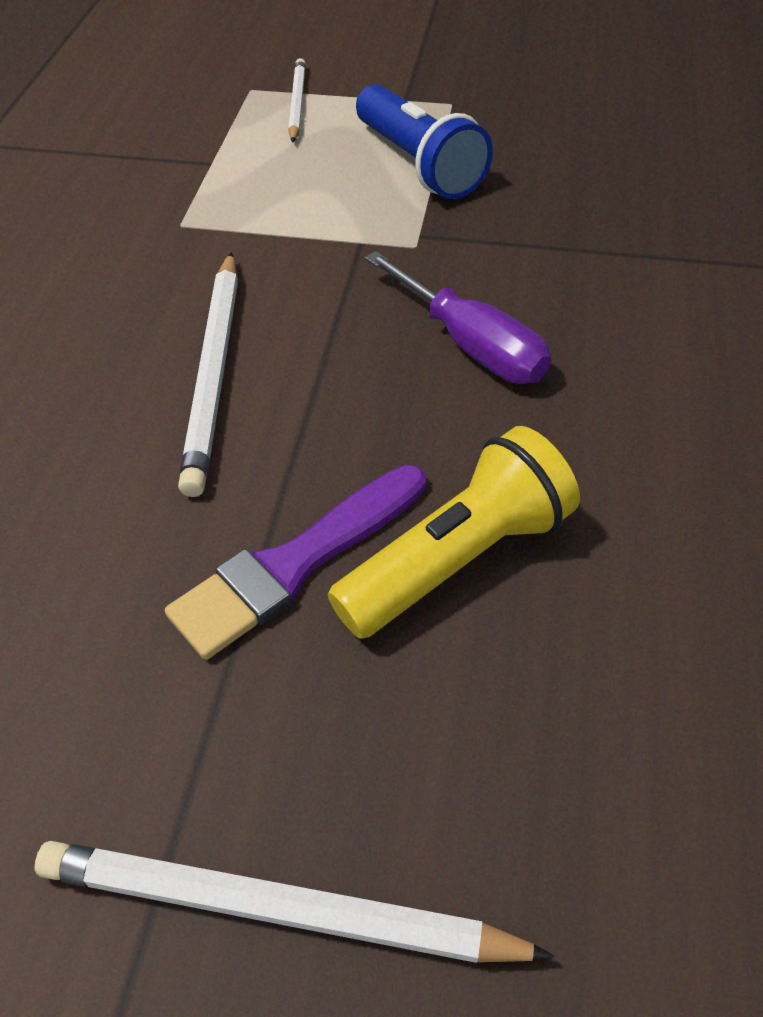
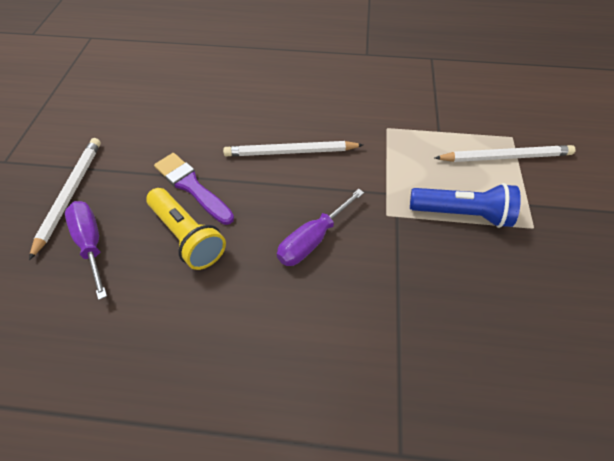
camera: 85 degrees right, 5 degrees up
white pencil [288,58,306,143] -> white pencil [435,145,576,162], size x1.65
blue flashlight [356,84,493,199] -> blue flashlight turned 135 degrees counterclockwise [410,183,521,228]
none -> purple screwdriver [65,201,107,300]

